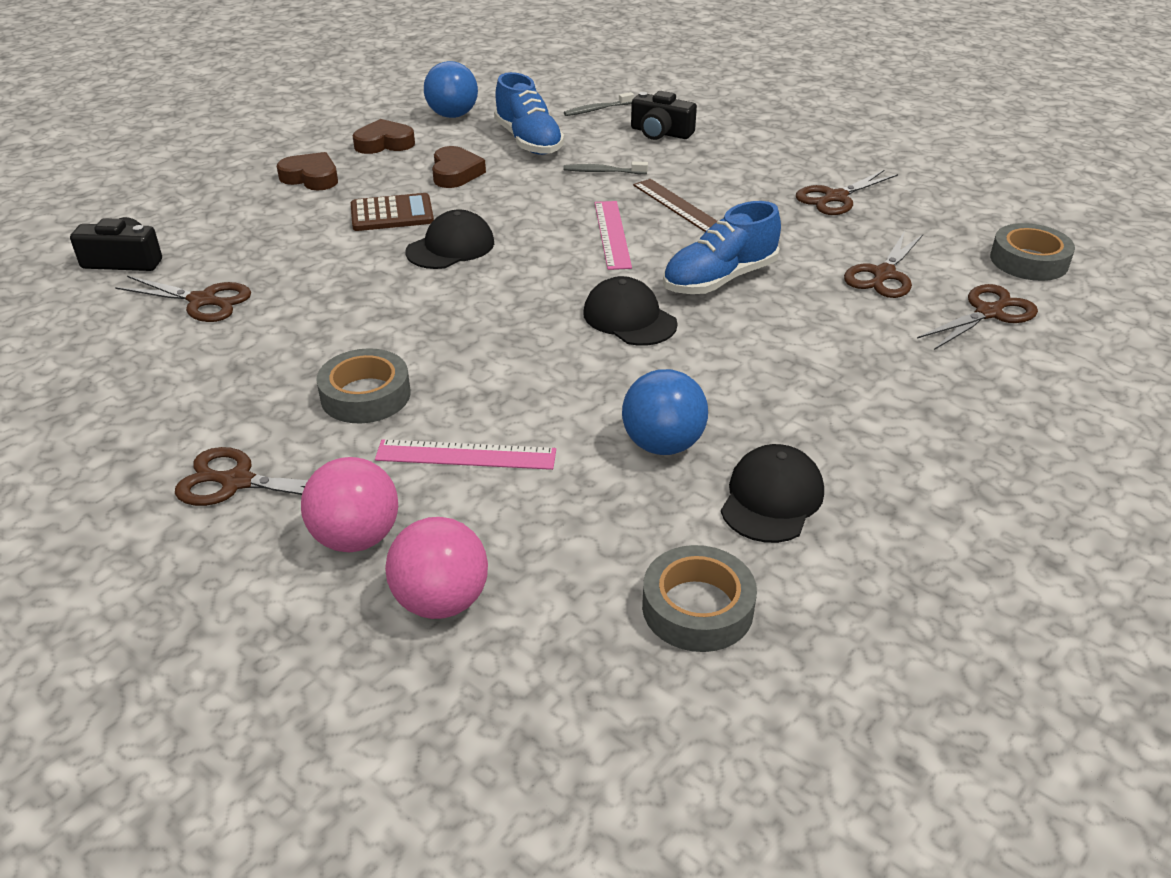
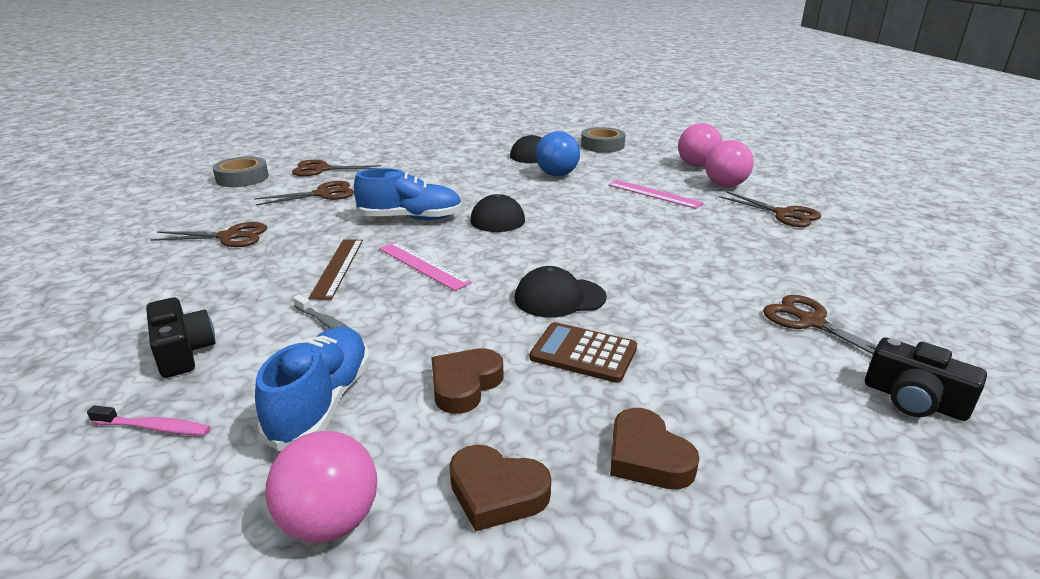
camera: 145 degrees left, 10 degrees down
grey tape [316,348,411,423] -> none
blue ball [424,61,478,118] -> pink ball [266,431,377,543]
grey toothbrush [564,92,634,116] -> pink toothbrush [87,405,211,435]
pink ruler [595,201,632,270] -> pink ruler turned 75 degrees counterclockwise [379,242,472,291]

